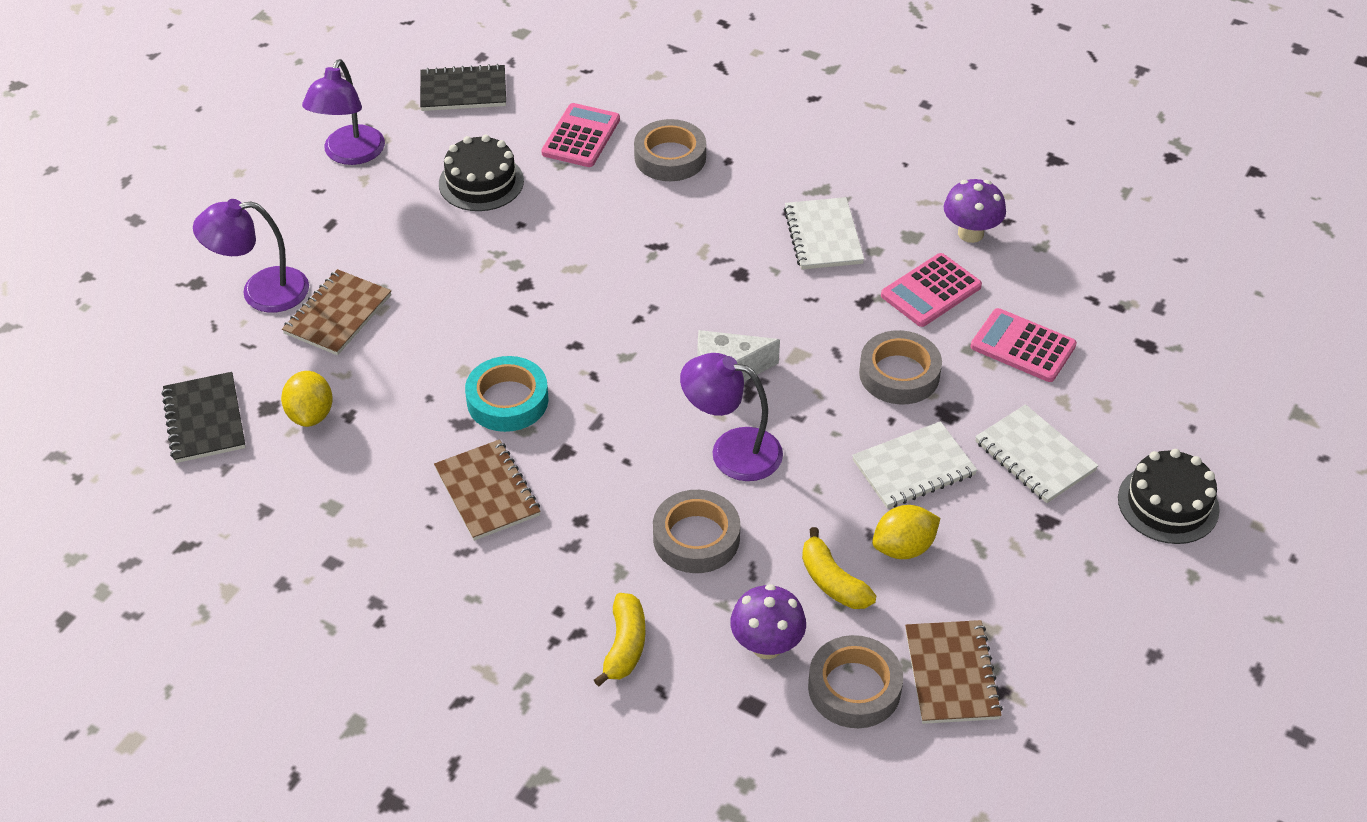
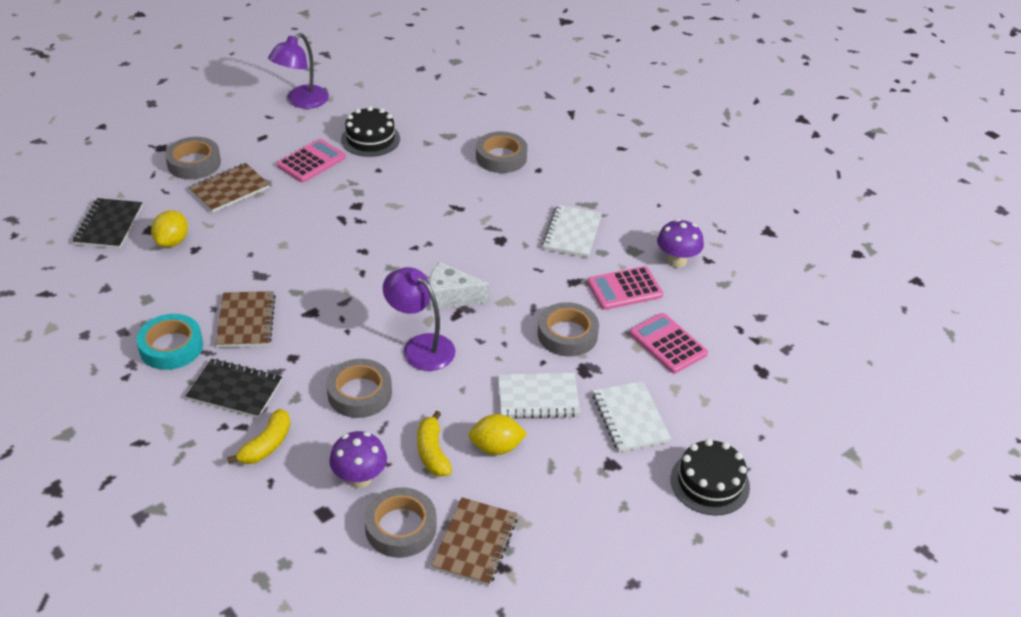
camera: 20 degrees right, 5 degrees down
purple lamp [193,199,309,313] -> grey tape [165,137,221,179]
black notebook [420,64,506,111] -> black notebook moved to [186,359,282,418]
turquoise tape [465,356,549,432] -> turquoise tape moved to [136,314,203,370]
pink calculator [541,103,620,167] -> pink calculator moved to [277,139,346,183]

